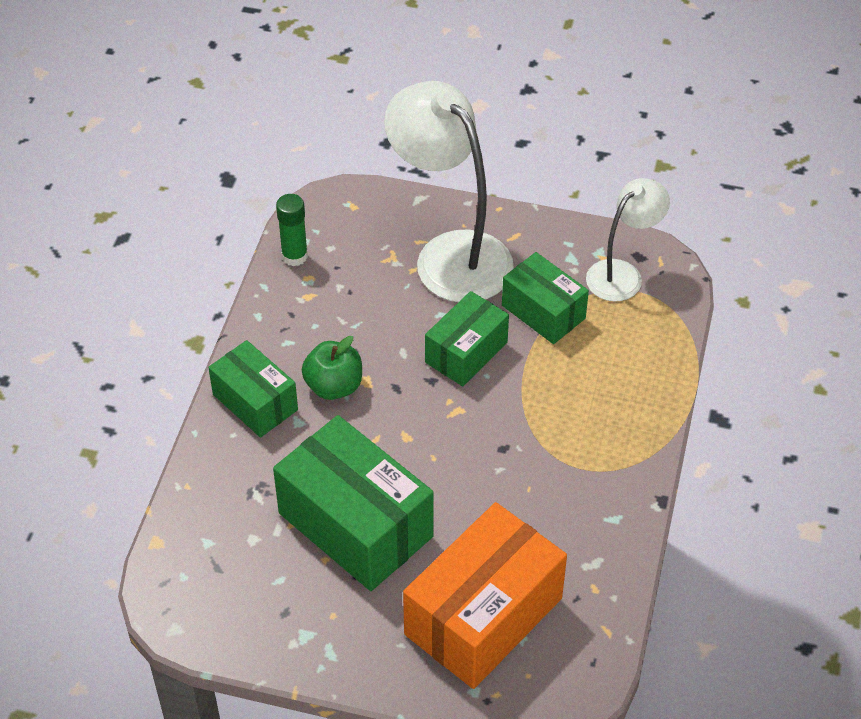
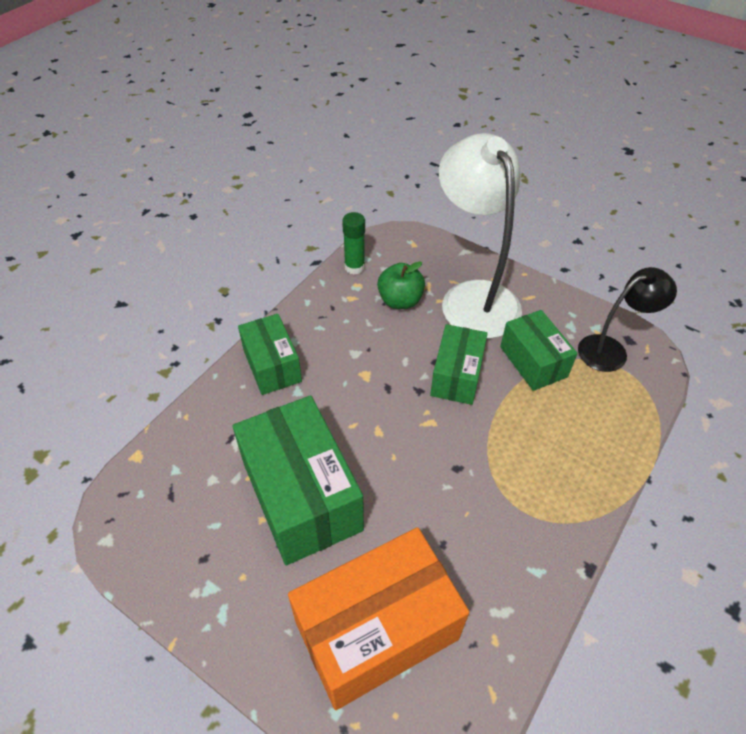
camera: 20 degrees right, 0 degrees up
green apple [302,336,362,400] -> green apple moved to [377,261,425,309]
green box [425,291,509,386] -> green box turned 45 degrees counterclockwise [430,324,488,405]
white lamp [586,178,670,302] -> black lamp [578,267,677,372]

